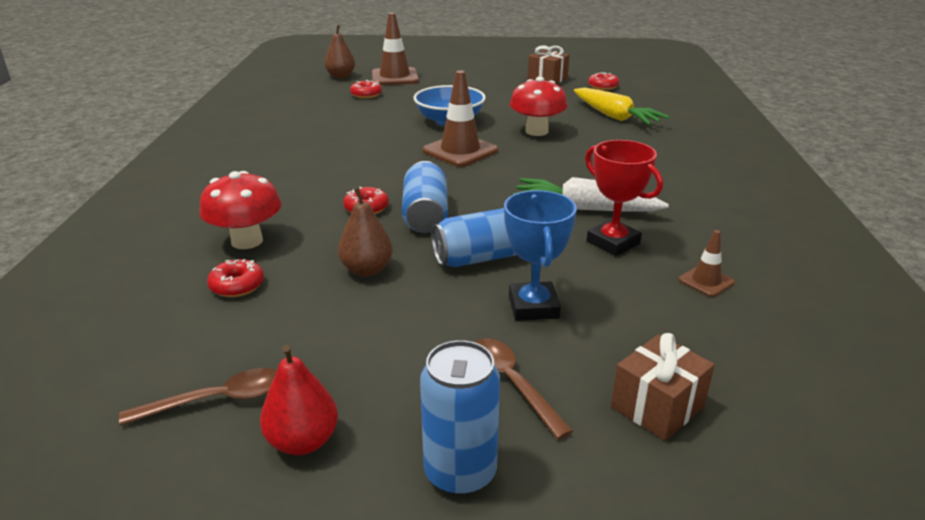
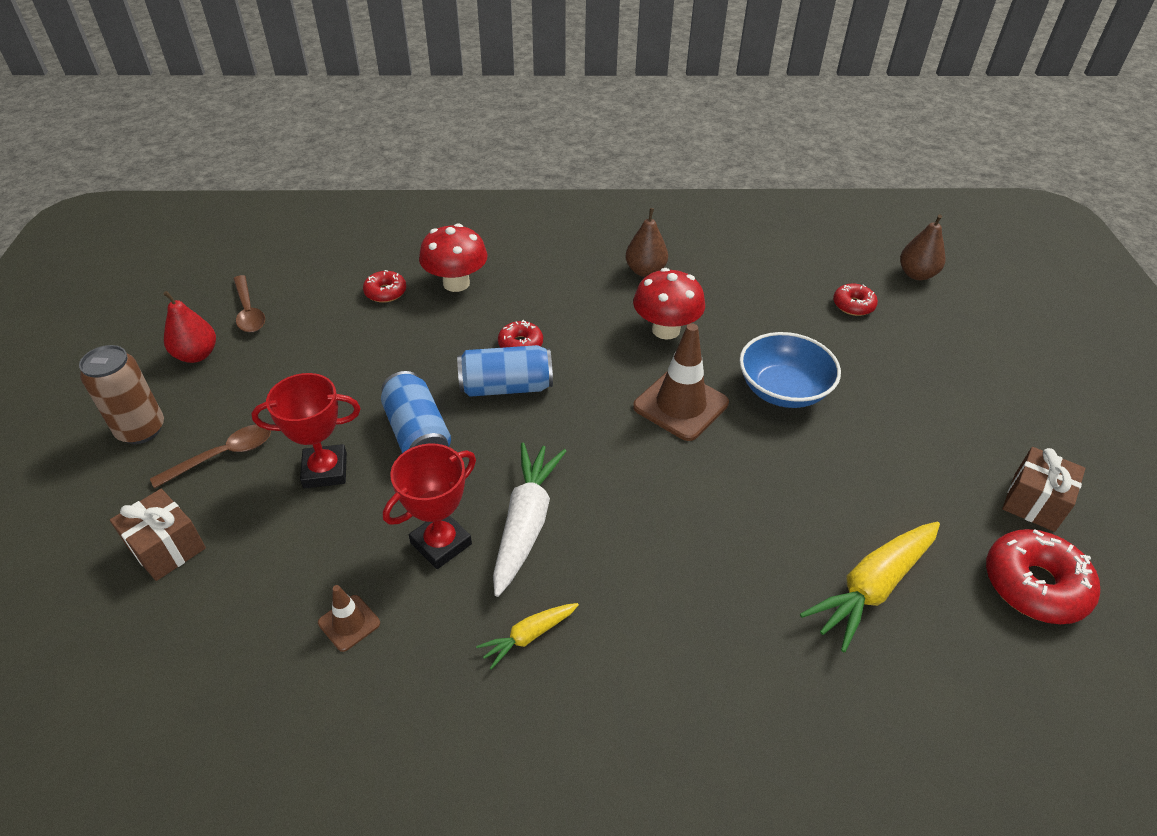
camera: 85 degrees right, 15 degrees up
brown pear [338,187,393,277] -> brown pear moved to [625,208,668,277]
brown traffic cone [372,13,419,85] -> none
blue can [420,340,500,496] -> brown can [79,345,164,444]
blue trophy [504,190,577,321] -> red trophy [251,373,361,489]
red mushroom [509,77,568,136] -> red mushroom moved to [633,268,705,340]
red donut [588,72,619,90] -> red donut [986,529,1100,624], size x1.77
none -> yellow carrot [476,603,579,670]

